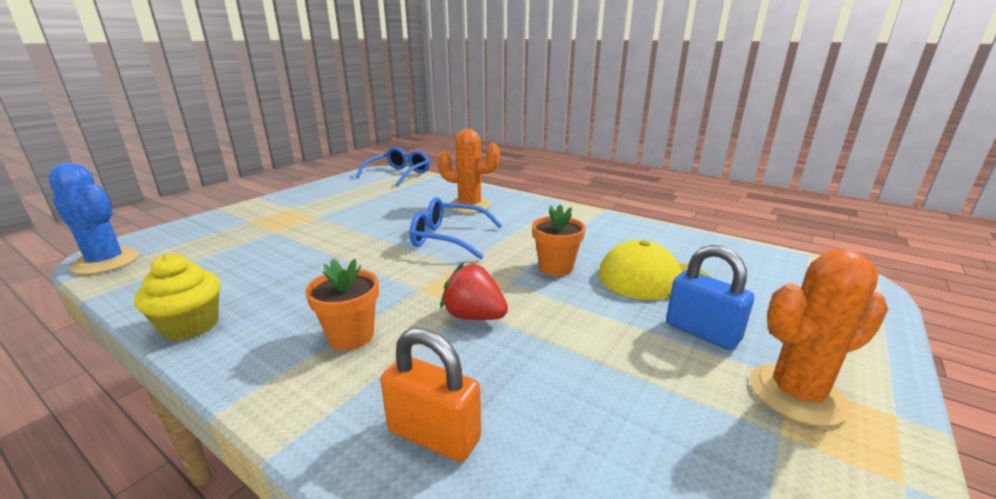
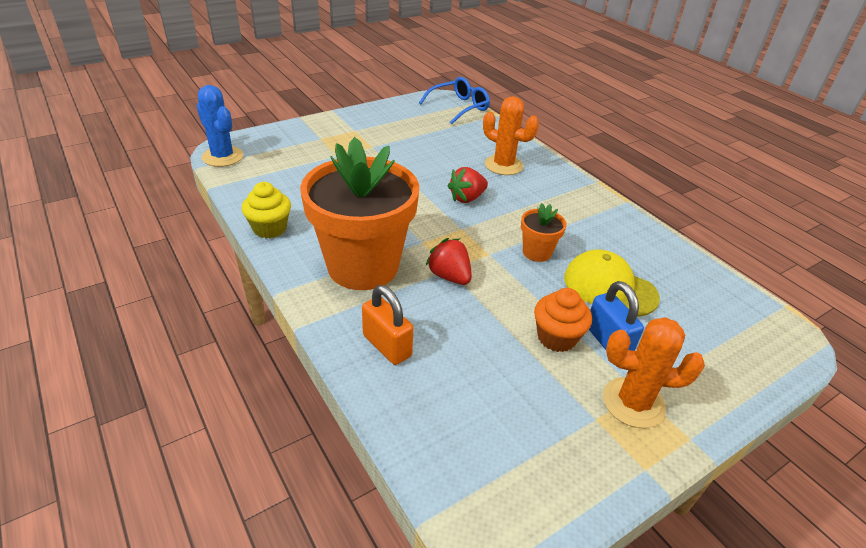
camera: 20 degrees right, 15 degrees up
orange flower pot [305,259,379,350] -> orange flower pot [300,137,419,290], size x2.32
blue glasses [410,197,502,259] -> red strawberry [448,167,488,203]
none -> orange cupcake [534,288,592,352]

